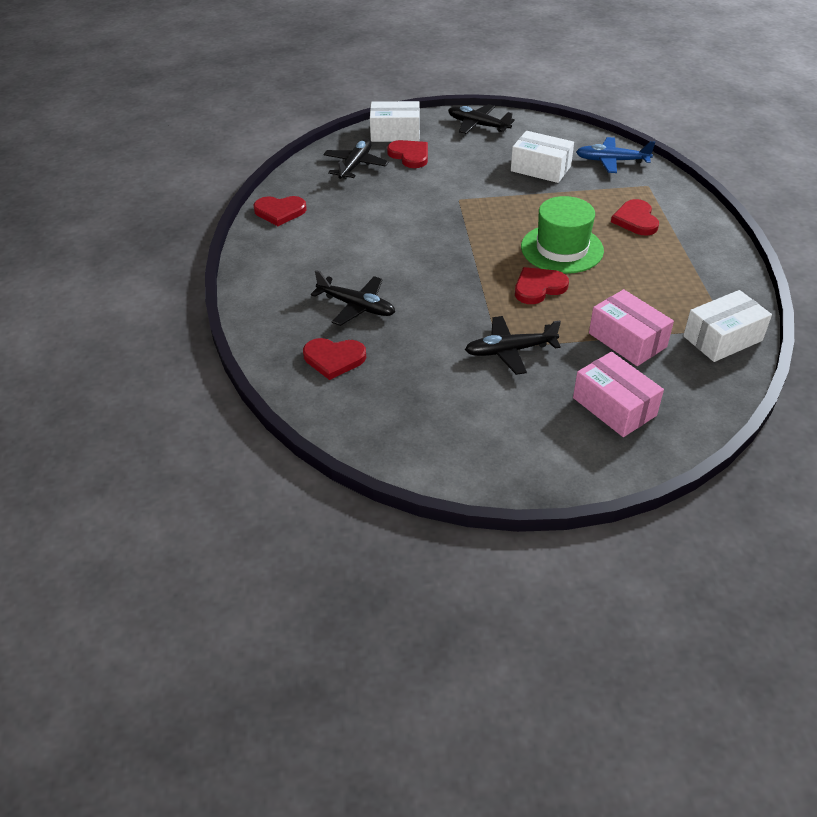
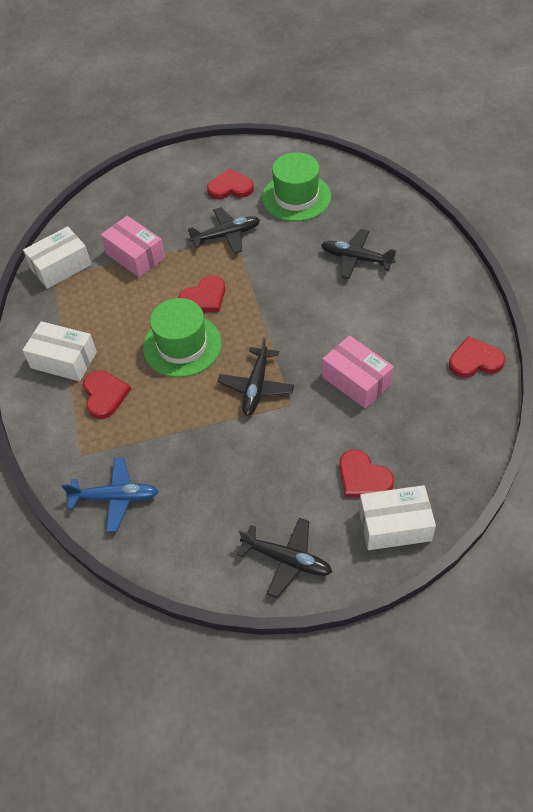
camera: 175 degrees right, 10 degrees up
red heart [303,338,366,380] -> red heart moved to [207,169,254,199]
black plane [323,138,389,179] -> black plane moved to [217,337,294,416]
white box [511,131,574,183] -> white box moved to [23,321,97,381]
pink box [573,352,664,437] -> pink box moved to [322,335,394,409]
none -> green hat [262,152,331,221]

